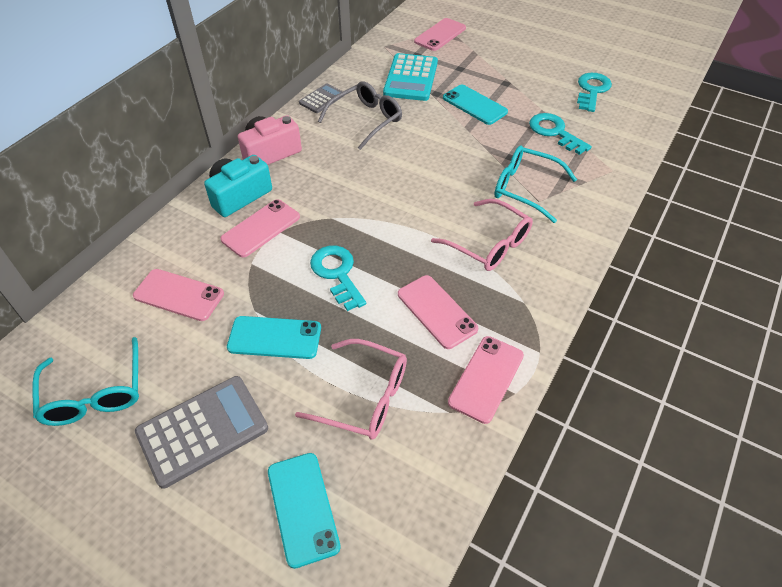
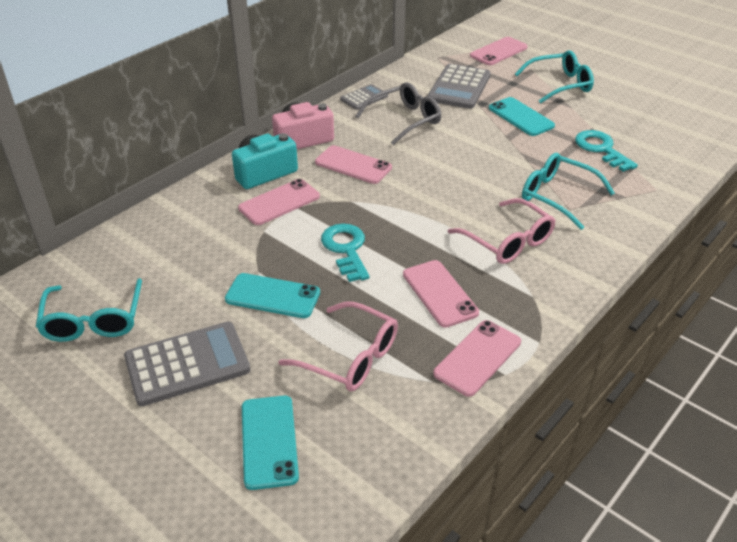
camera: 10 degrees right, 10 degrees down
pink phone [133,269,224,321] -> pink phone moved to [315,145,392,184]
turquoise calculator [383,53,438,101] -> grey calculator [428,64,491,109]
turquoise key [577,73,612,112] -> none
none -> turquoise glasses [515,50,594,103]

